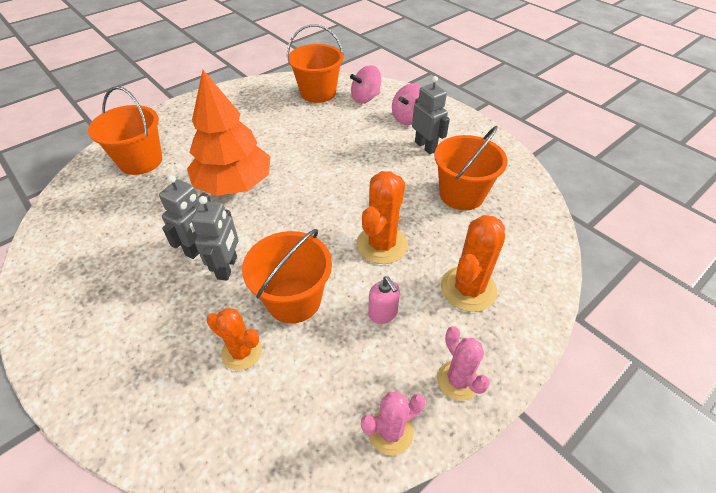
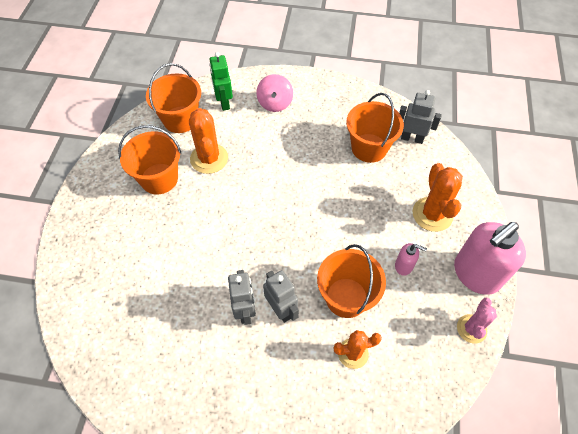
camera: 40 degrees left, 10 degrees up
orange bucket [88,86,162,175] -> orange bucket moved to [118,125,181,194]
orange tree [187,70,271,196] -> none
pink spinning top [350,65,381,103] -> green robot [209,52,233,111]
orange cactus [356,171,408,264] -> orange cactus moved to [189,108,228,174]
grey robot [412,76,450,154] -> grey robot moved to [399,90,442,144]
pink cactus [437,326,490,401] -> pink soap dispenser [454,222,526,295]

